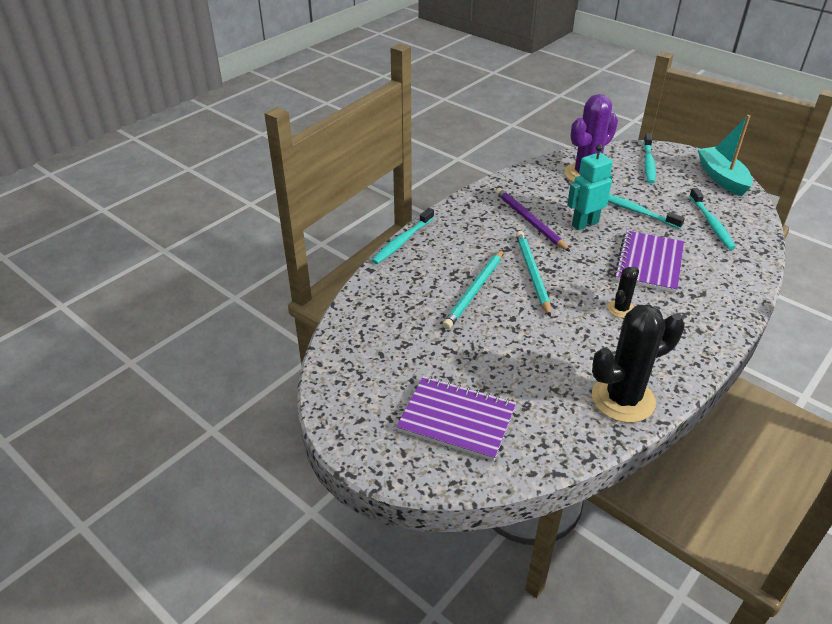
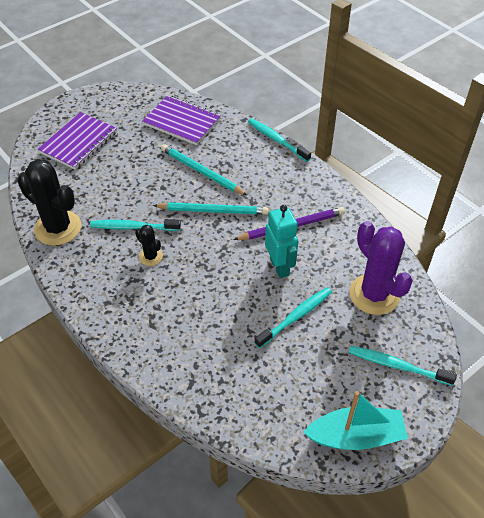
camera: 100 degrees right, 10 degrees up
black cactus [592,305,684,423] -> black cactus turned 45 degrees counterclockwise [17,159,81,246]
purple notebook [614,231,684,293] -> purple notebook moved to [142,95,221,145]
turquoise toothbrush [689,188,736,250] -> turquoise toothbrush moved to [90,219,181,231]

